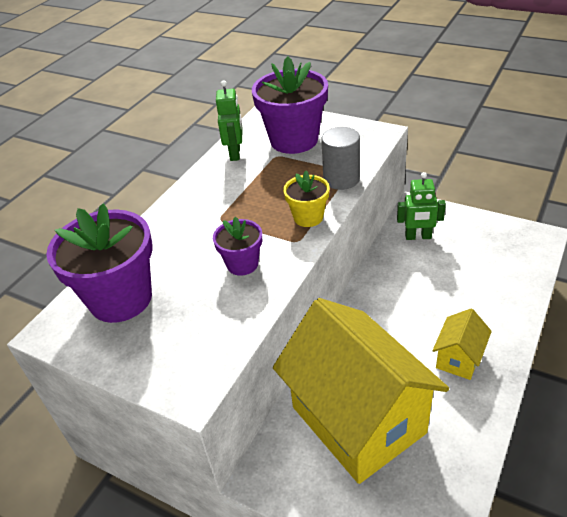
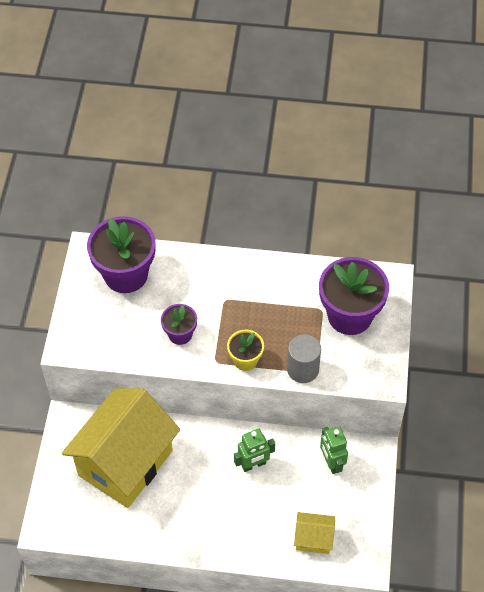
camera: 65 degrees right, 15 degrees up
green robot [216,80,243,161] -> green robot moved to [234,429,275,472]
yellow house [432,309,492,380] -> yellow house moved to [294,512,335,554]

